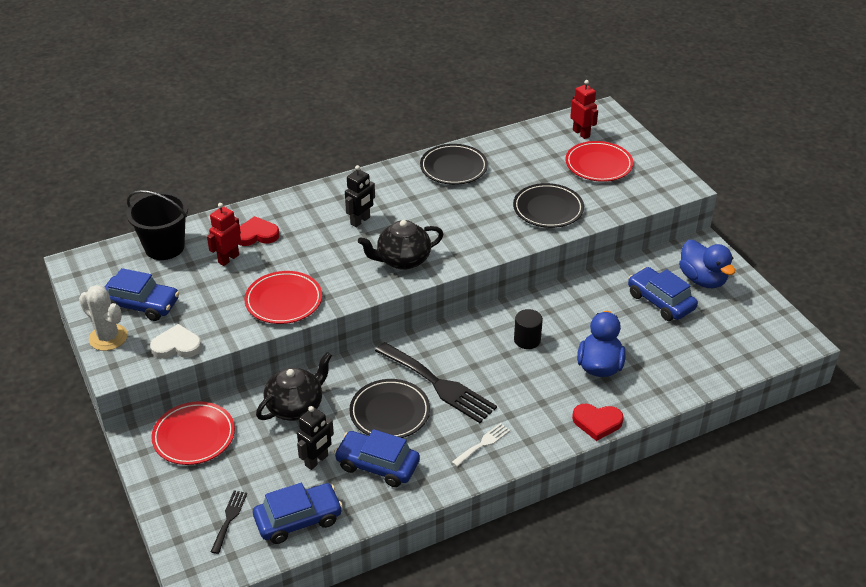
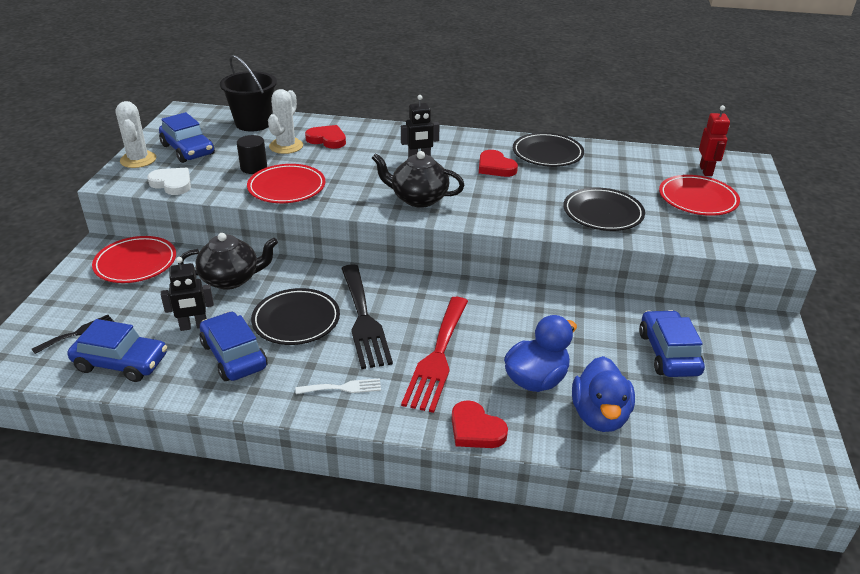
camera: 35 degrees right, 5 degrees down
red robot [207,203,241,266] -> white cactus [268,89,303,154]
black cylinder [514,309,543,349] -> black cylinder moved to [237,135,267,174]
blue duck [679,240,735,288] -> blue duck moved to [572,356,635,432]
none -> red fork [401,297,468,413]
none -> red heart [479,150,518,177]

